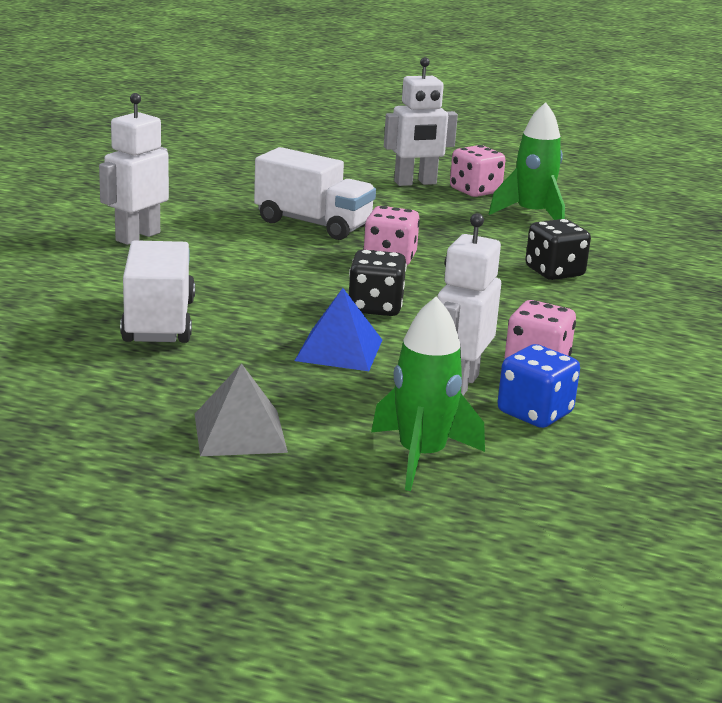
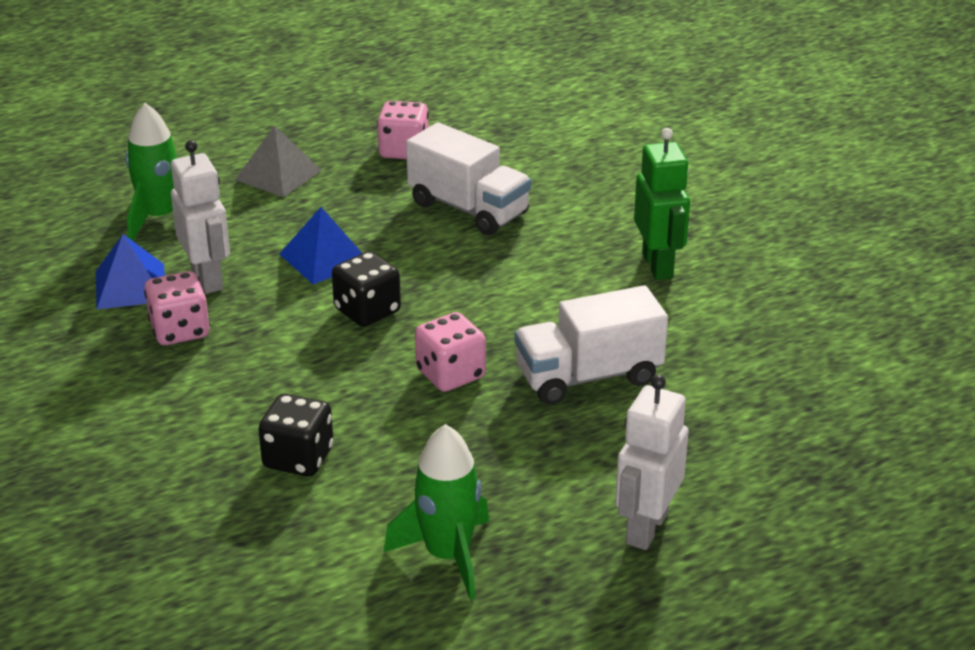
camera: 135 degrees right, 10 degrees up
white robot [99,93,169,245] -> green robot [634,128,690,280]
pink dice [450,145,505,197] -> pink dice moved to [377,101,429,159]
blue dice [497,344,580,428] -> blue pyramid [96,234,165,309]

